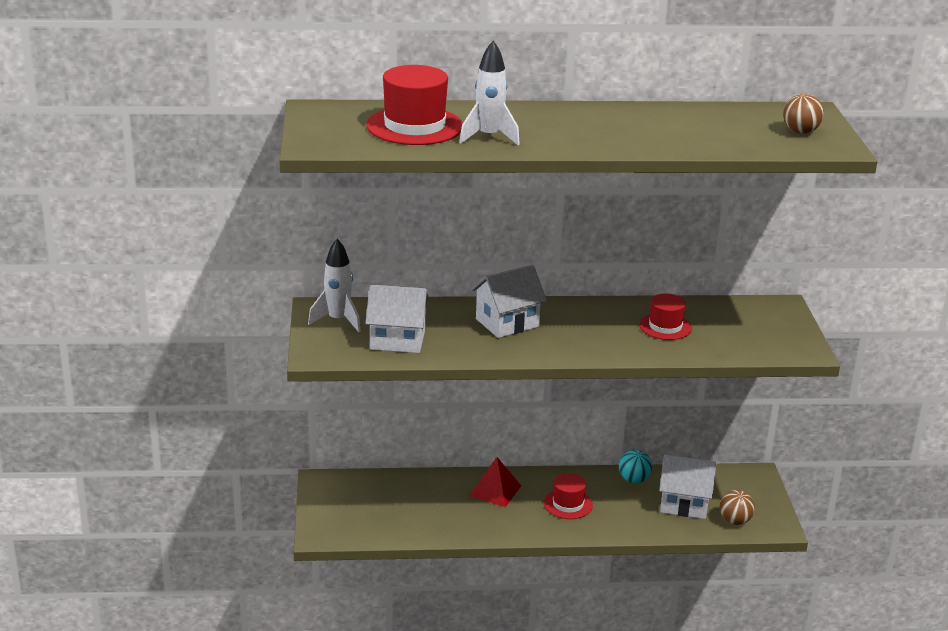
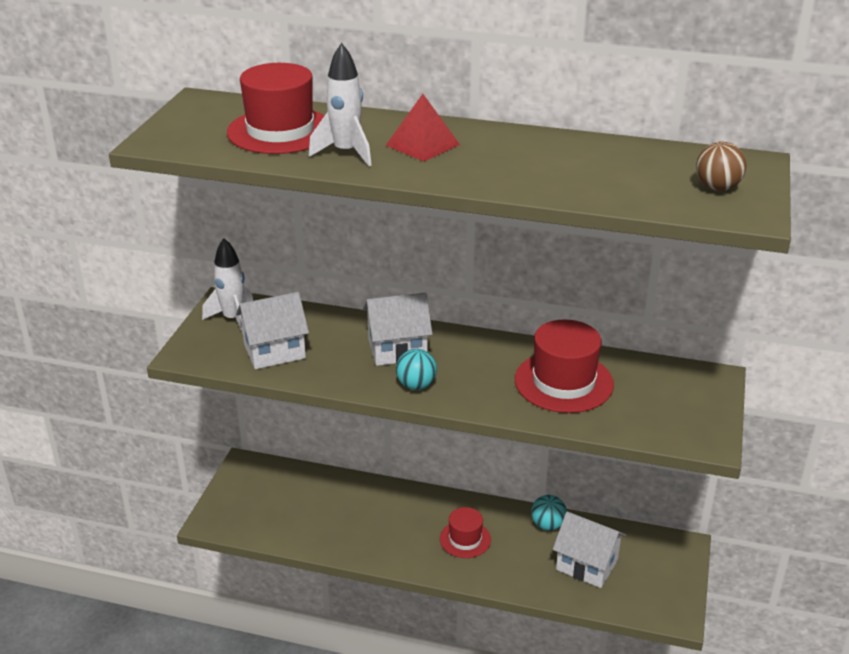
camera: 20 degrees right, 5 degrees up
white house [365,285,430,353] -> white house turned 45 degrees counterclockwise [236,292,309,369]
red pyramid [469,457,521,507] -> red pyramid moved to [386,94,460,162]
red hat [639,294,692,340] -> red hat [515,320,614,413], size x1.69
brown ball [719,490,755,525] -> none
none -> turquoise ball [396,349,437,390]

